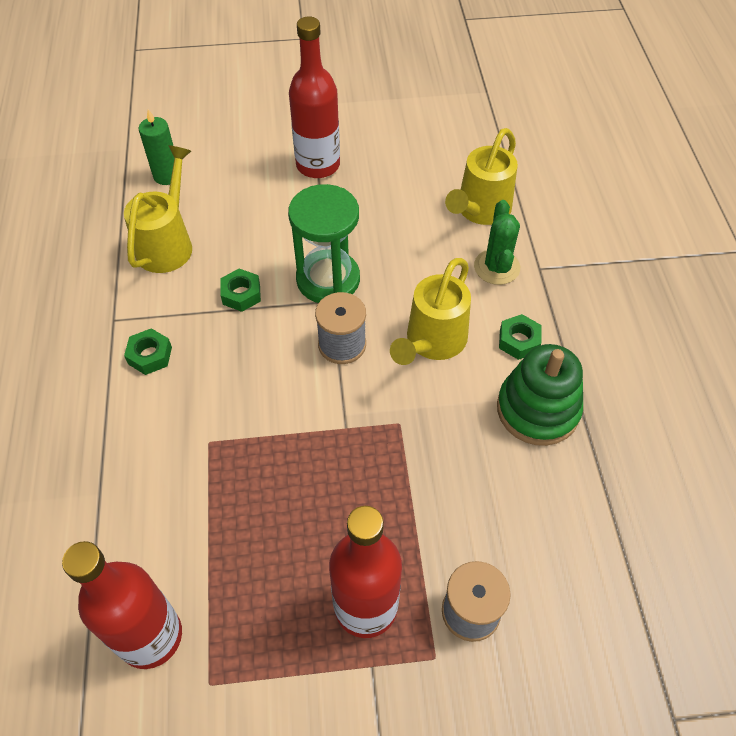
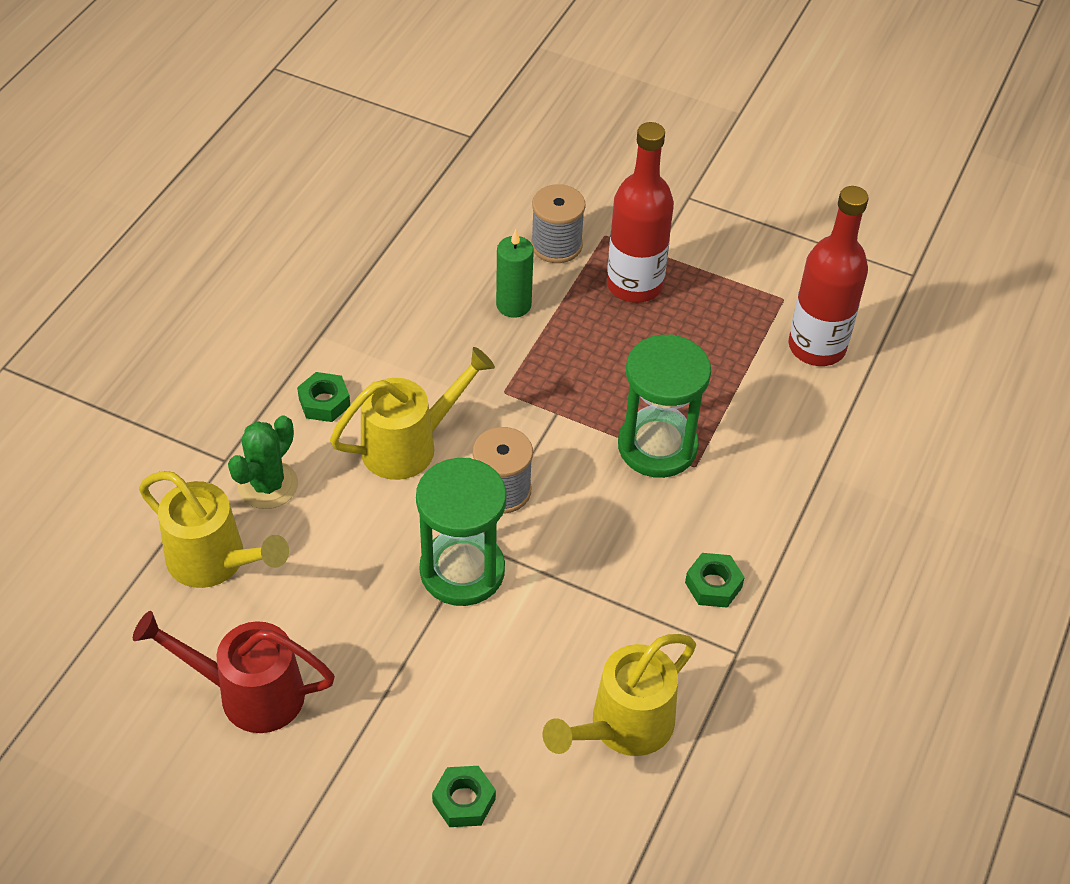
camera: 150 degrees left, 5 degrees down
green candle [139,109,174,185] -> green candle moved to [496,229,534,318]
green nut [220,268,261,312] -> green nut moved to [432,766,496,827]
red bottle [289,16,340,178] -> none
yellow watering can [445,128,518,225] -> yellow watering can turned 60 degrees clockwise [139,471,289,588]
green stacking toy [497,344,583,446] -> none
none -> red watering can [133,611,335,733]
none -> green hourglass [618,334,711,478]

